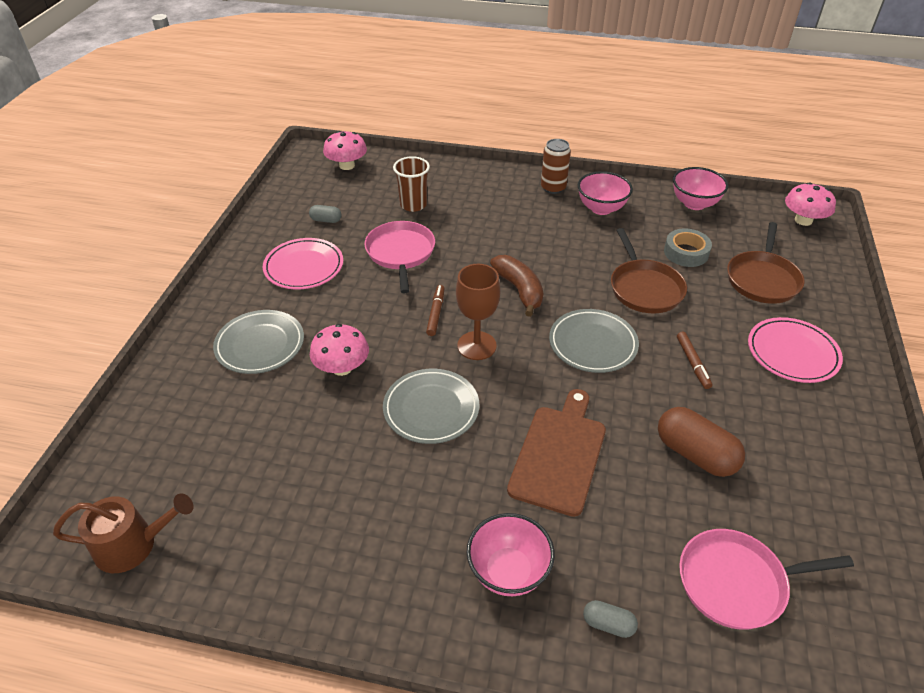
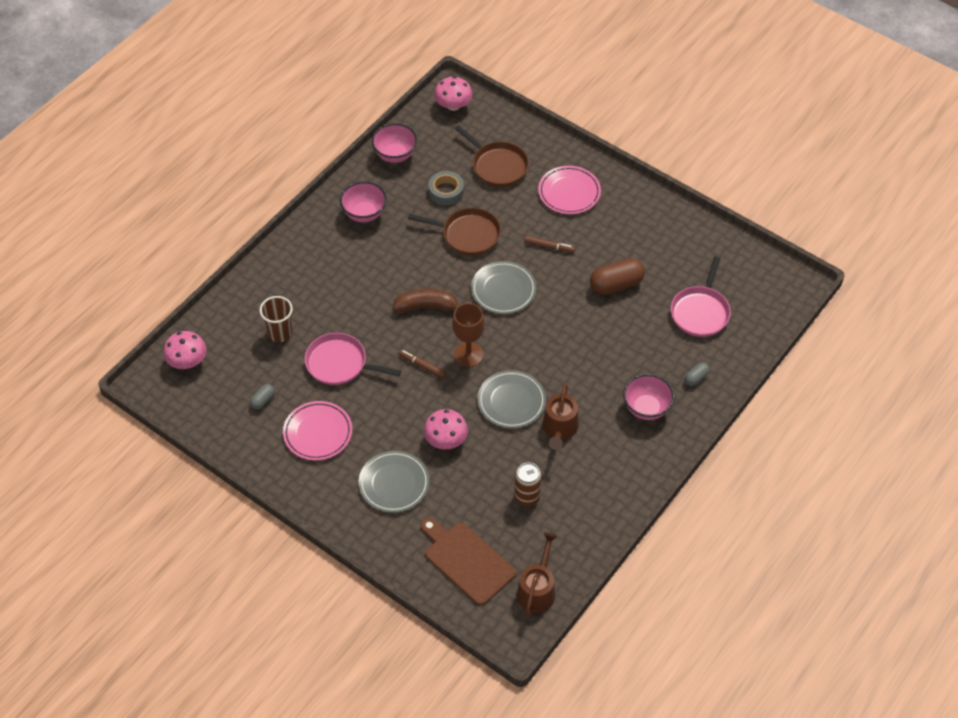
camera: 65 degrees left, 10 degrees up
brown cutting board [507,389,606,517] -> brown cutting board moved to [421,518,516,606]
brown can [541,139,571,194] -> brown can moved to [514,463,542,507]
none -> brown watering can [543,383,579,450]

